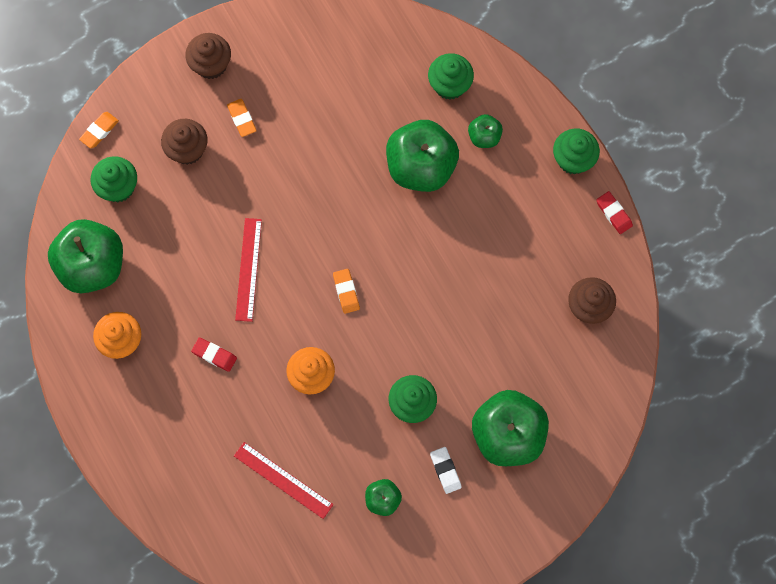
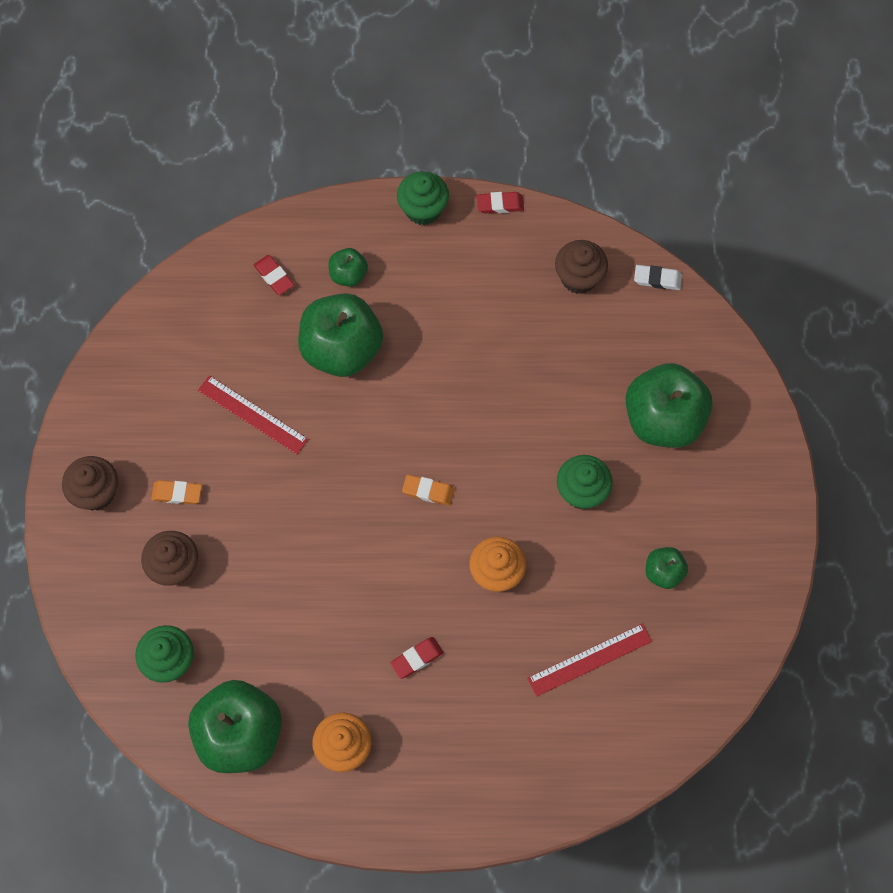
camera: 60 degrees left, 5 degrees down
orange eraser [79,112,119,148] -> none
red ruler [235,218,262,322] -> red ruler moved to [198,376,309,454]
green cupcake [428,53,474,100] -> red eraser [254,255,294,295]
white eraser [430,447,462,494] -> white eraser moved to [634,265,682,290]

